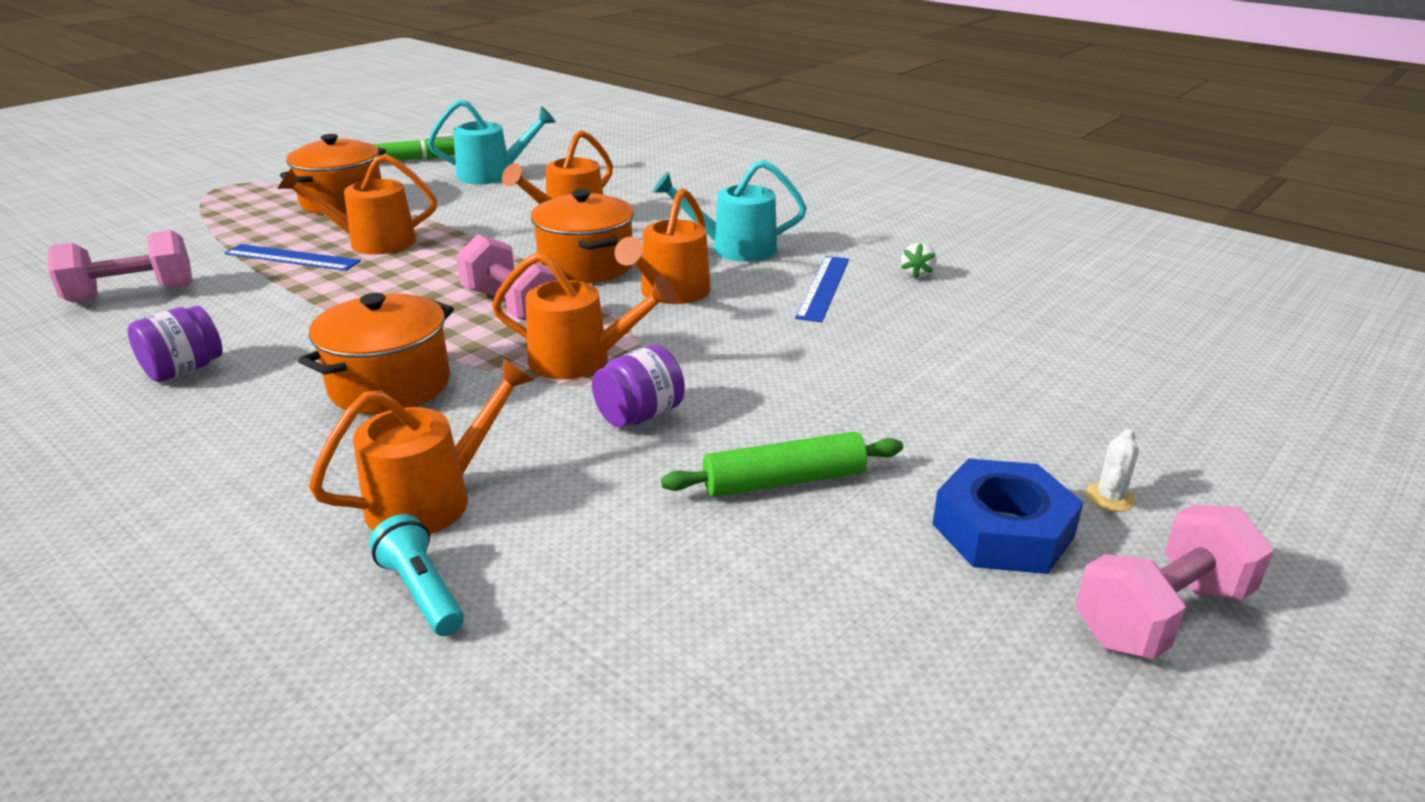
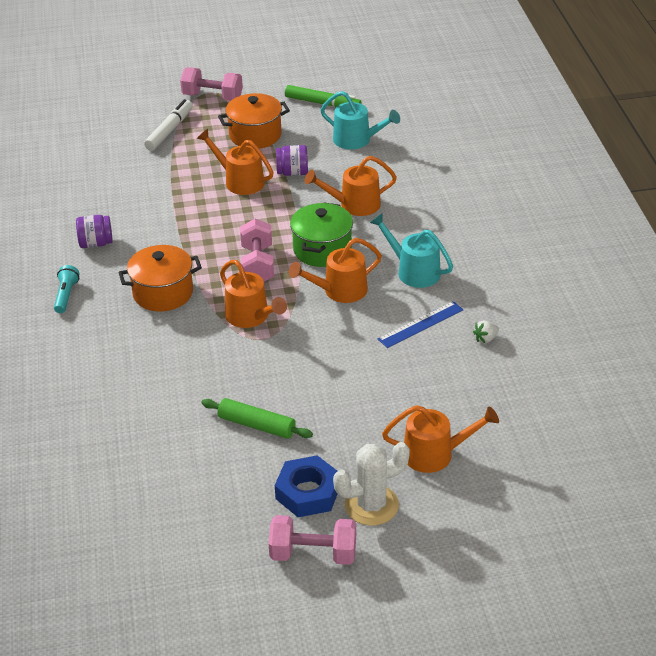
camera: 40 degrees right, 10 degrees up
pink dumbbell [47,230,192,303] -> pink dumbbell moved to [180,67,243,101]
blue ruler [224,244,361,271] -> none
orange watering can [309,358,534,534] -> orange watering can moved to [382,406,499,473]
turquoise flashlight [369,514,464,636] -> turquoise flashlight moved to [54,265,80,313]
orange pot [531,189,634,283] -> green pot [290,202,353,267]
purple jar [592,345,685,427] -> purple jar moved to [276,145,308,176]
white cactus [1086,429,1139,512] -> white cactus [333,442,410,526], size x2.27
none -> white marker [144,99,193,151]

